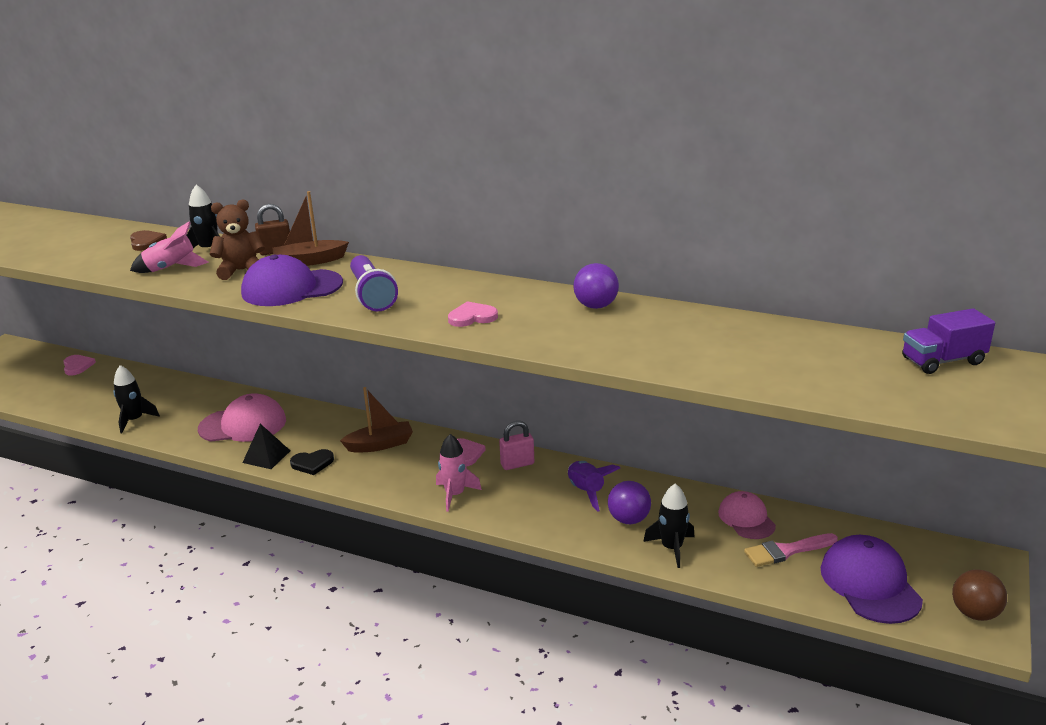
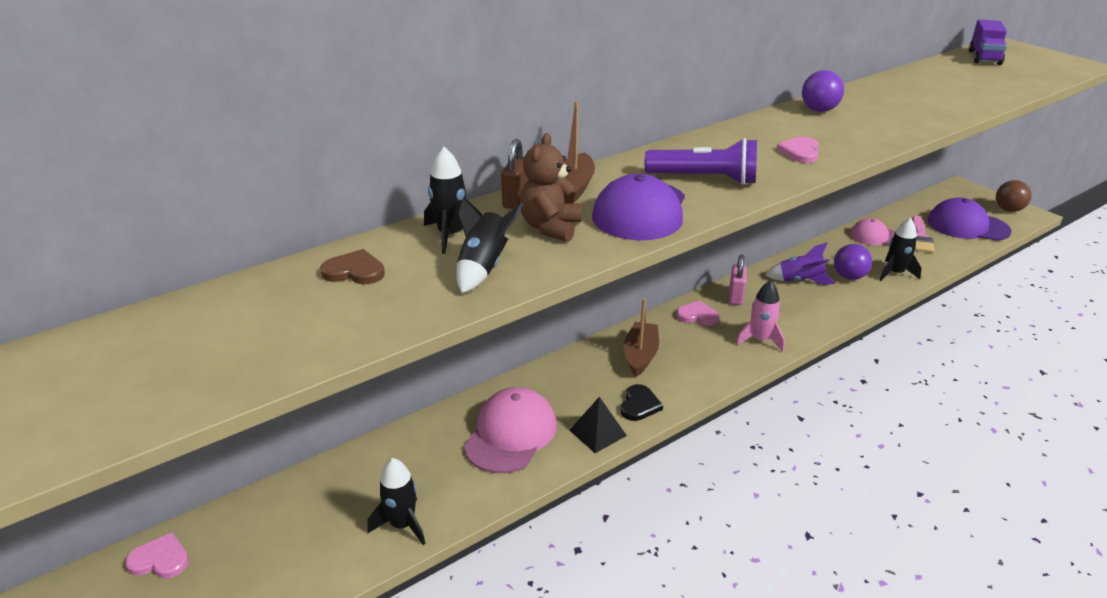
camera: 60 degrees left, 5 degrees up
pink rocket [130,221,208,273] -> black rocket [457,198,524,293]

